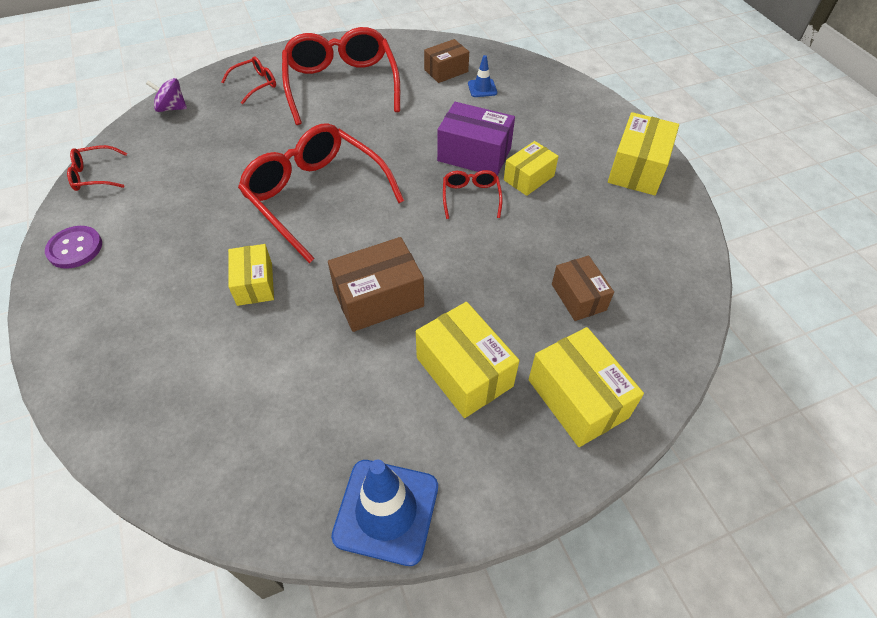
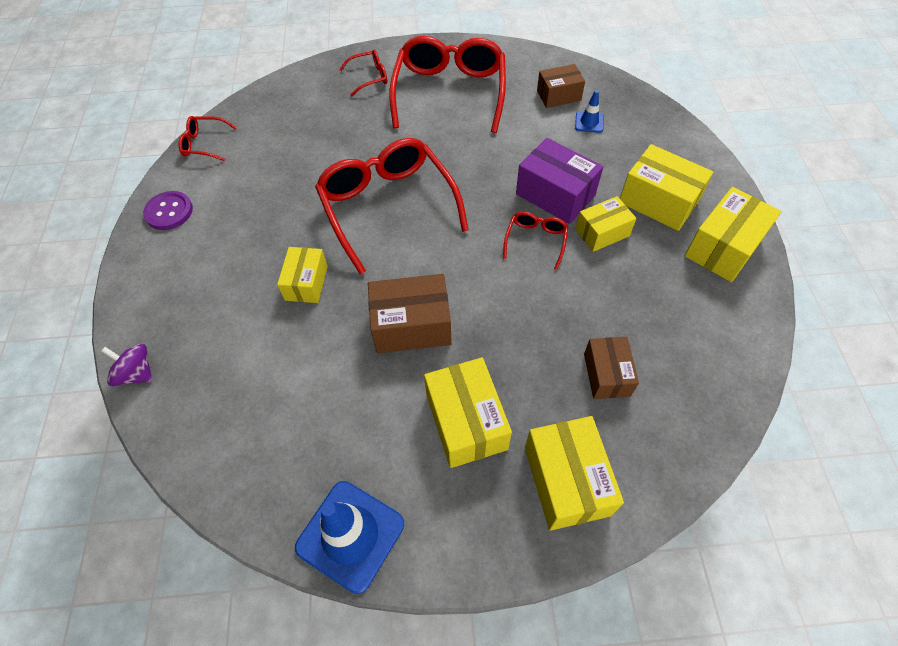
camera: 20 degrees right, 5 degrees up
purple spinning top [146,78,187,112] -> purple spinning top moved to [101,344,152,386]
none -> yellow box [620,144,713,231]

